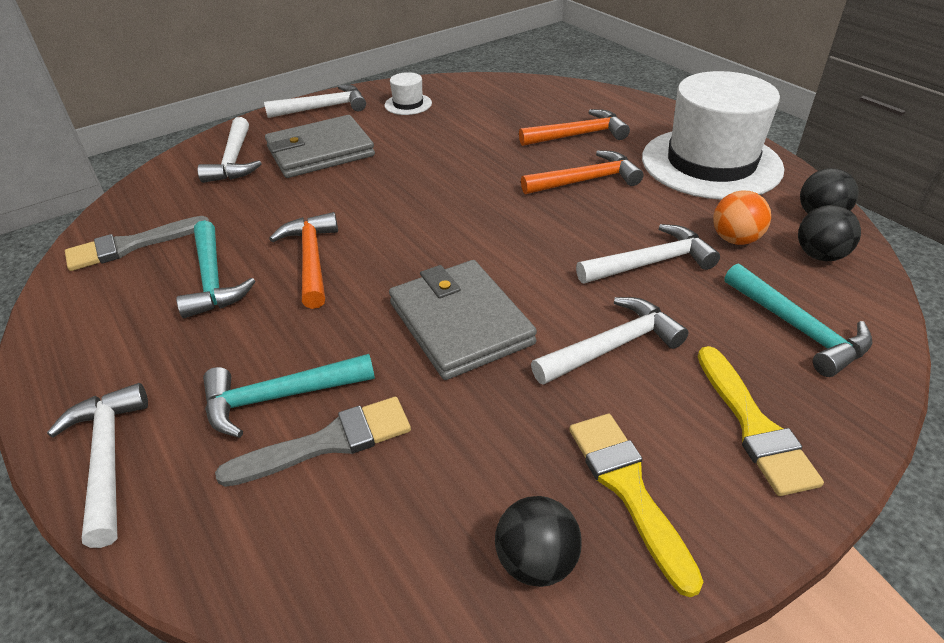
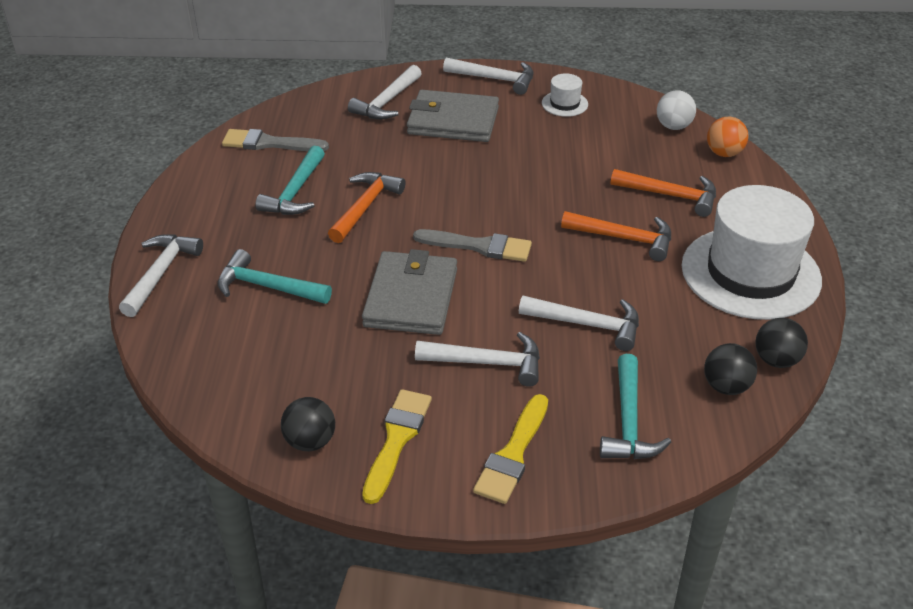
camera: 35 degrees right, 0 degrees up
grey brush [215,397,411,487] -> grey brush moved to [413,229,532,262]
orange ball [713,190,771,245] -> orange ball moved to [707,117,748,157]
none -> white ball [657,90,696,130]

